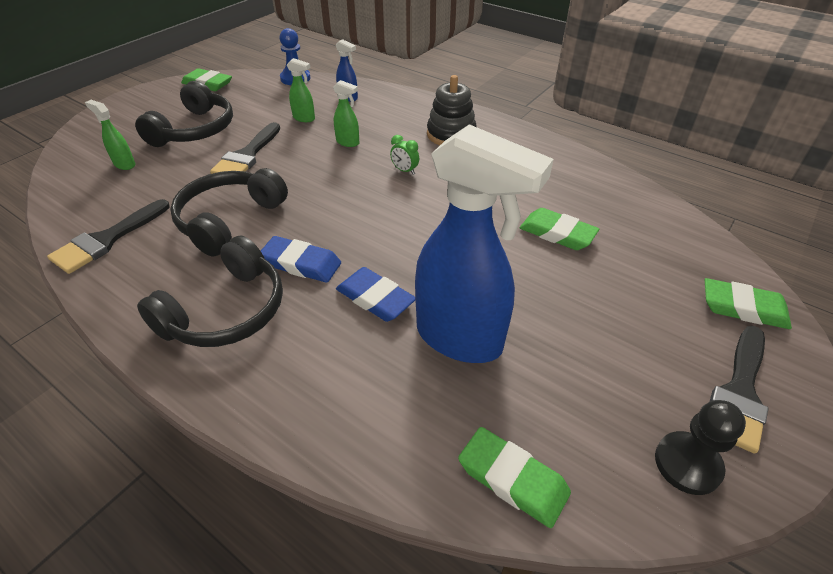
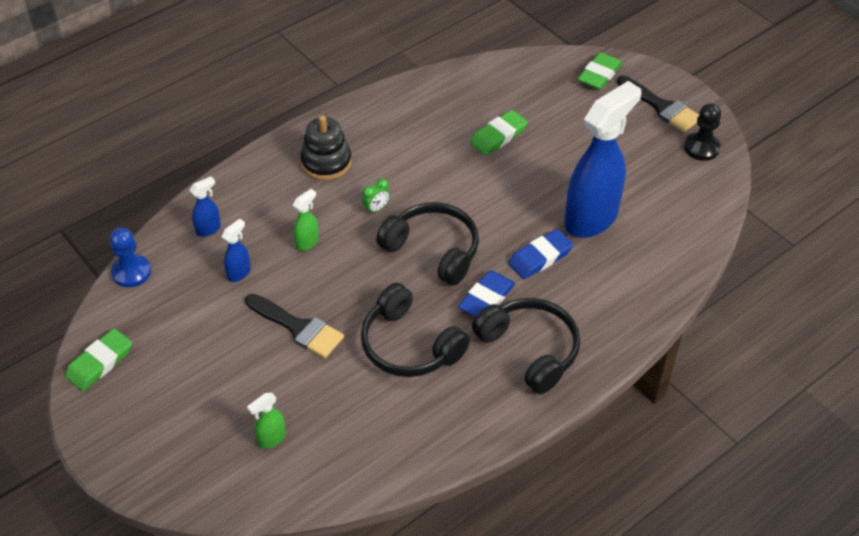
camera: 75 degrees left, 5 degrees up
black brush [47,199,170,274] -> none
black headphones [135,81,233,147] -> black headphones moved to [376,202,479,286]
green spray bottle [287,58,315,122] -> blue spray bottle [222,219,251,282]
green eraser [458,427,571,528] -> none

